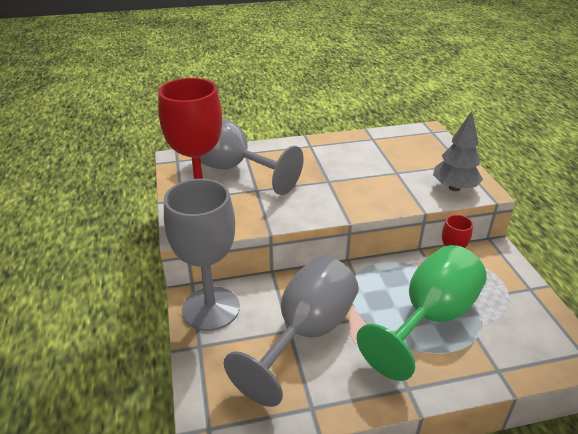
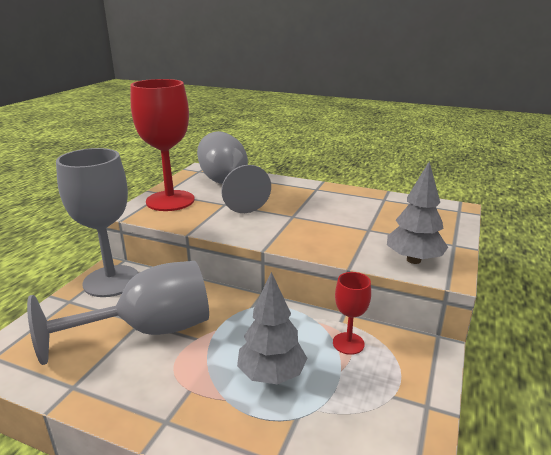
camera: 35 degrees right, 10 degrees down
green goblet [357,245,487,381] -> grey tree [237,272,307,384]

